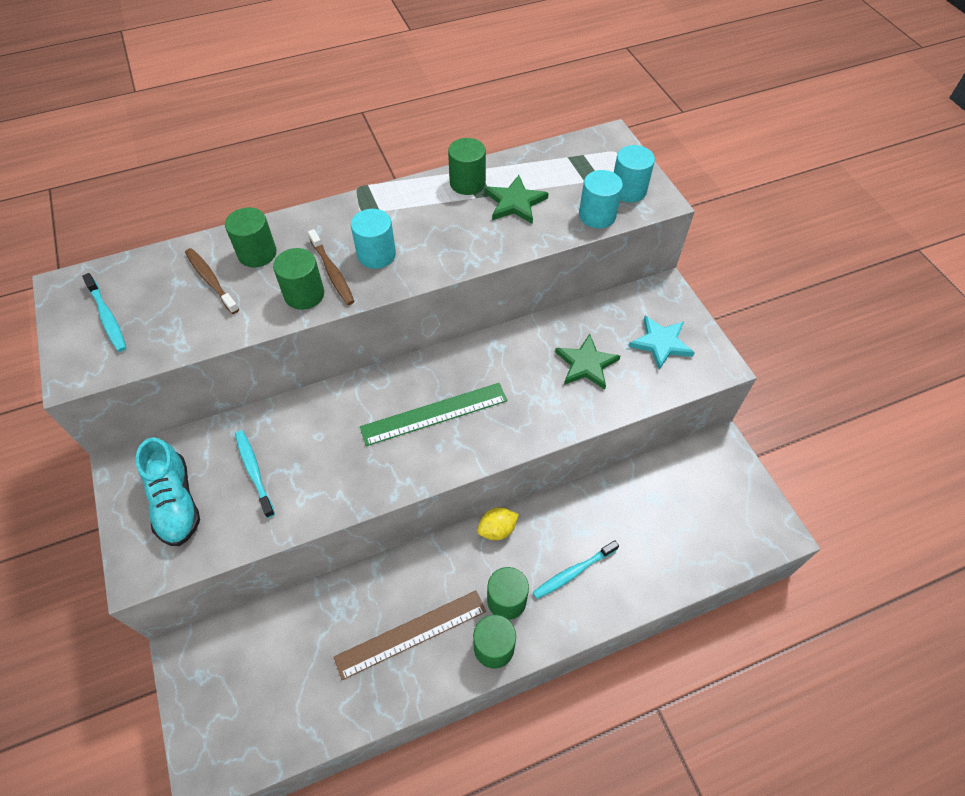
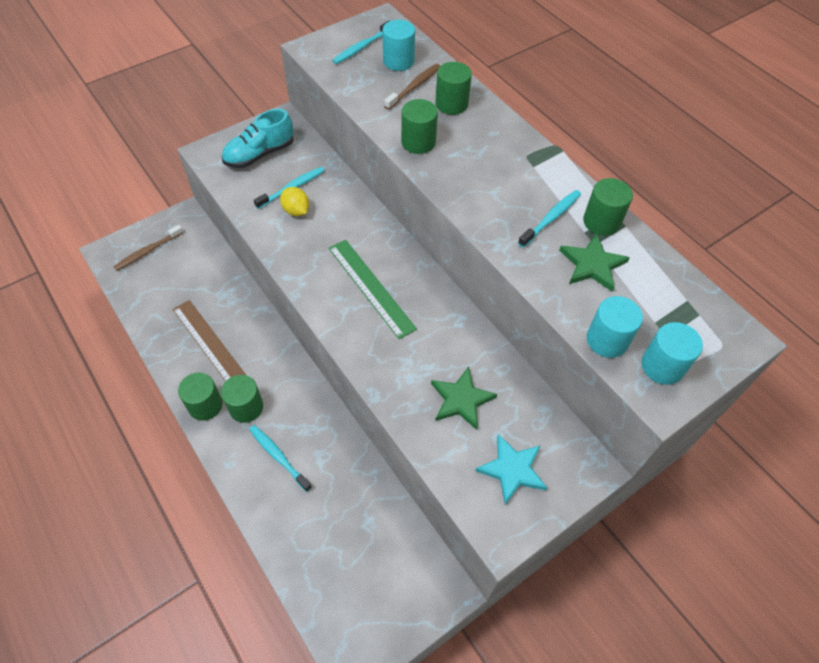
camera: 75 degrees right, 0 degrees up
brown toothbrush [308,229,355,305] -> brown toothbrush moved to [114,225,184,271]
turquoise cylinder [351,209,396,269] -> turquoise cylinder moved to [382,20,415,71]
yellow lemon [477,507,519,540] -> yellow lemon moved to [280,187,309,216]
none -> turquoise toothbrush [518,190,581,248]

